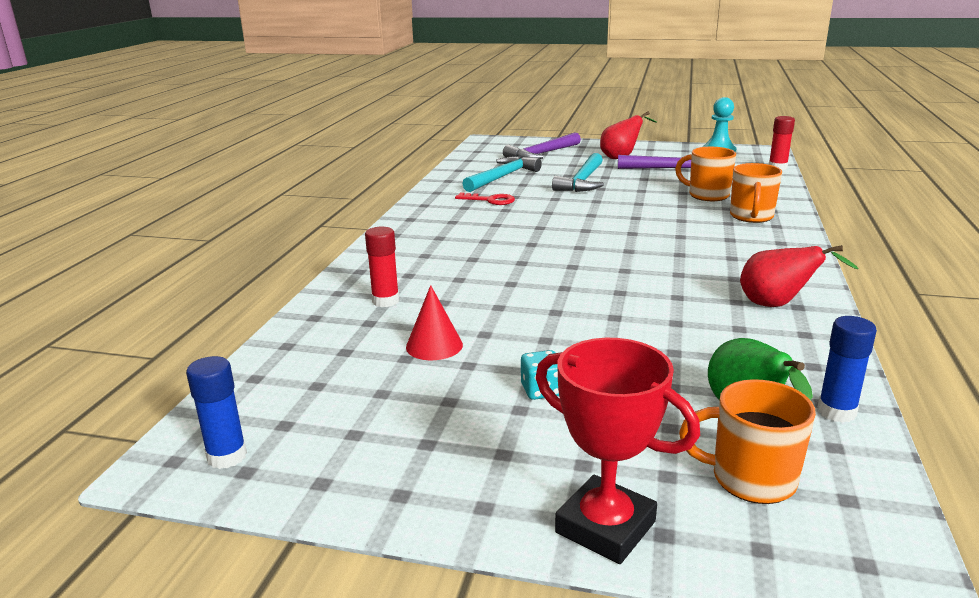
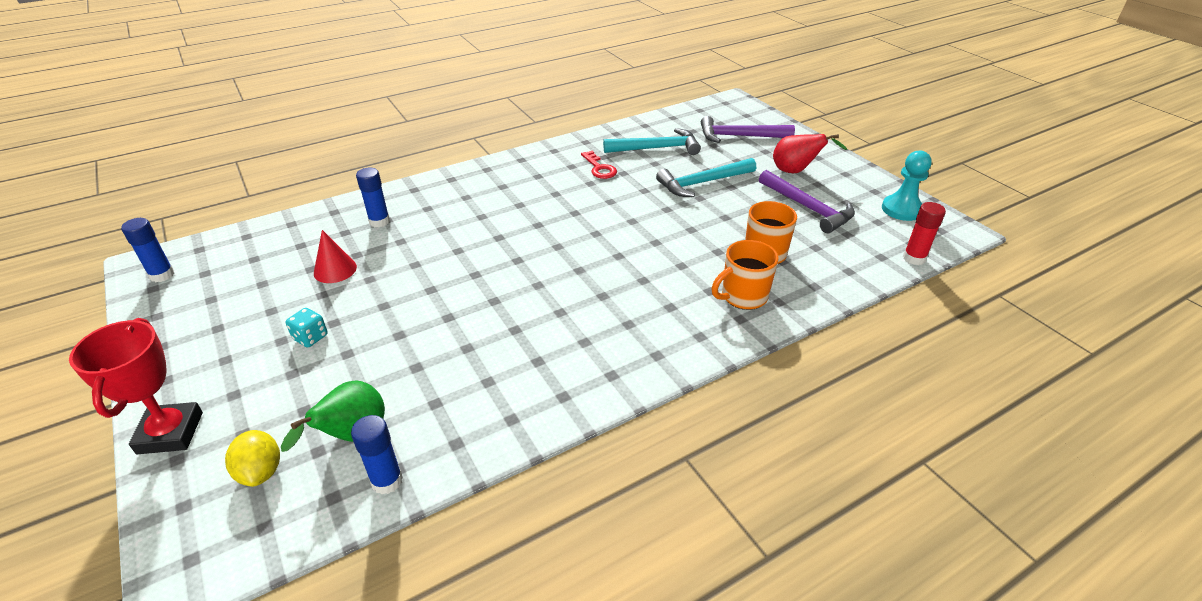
camera: 45 degrees right, 15 degrees up
red glue stick [365,227,399,307] -> blue glue stick [356,168,390,228]
orange mug [679,379,816,504] -> yellow lemon [225,430,280,487]
red pear [740,245,859,307] -> none

